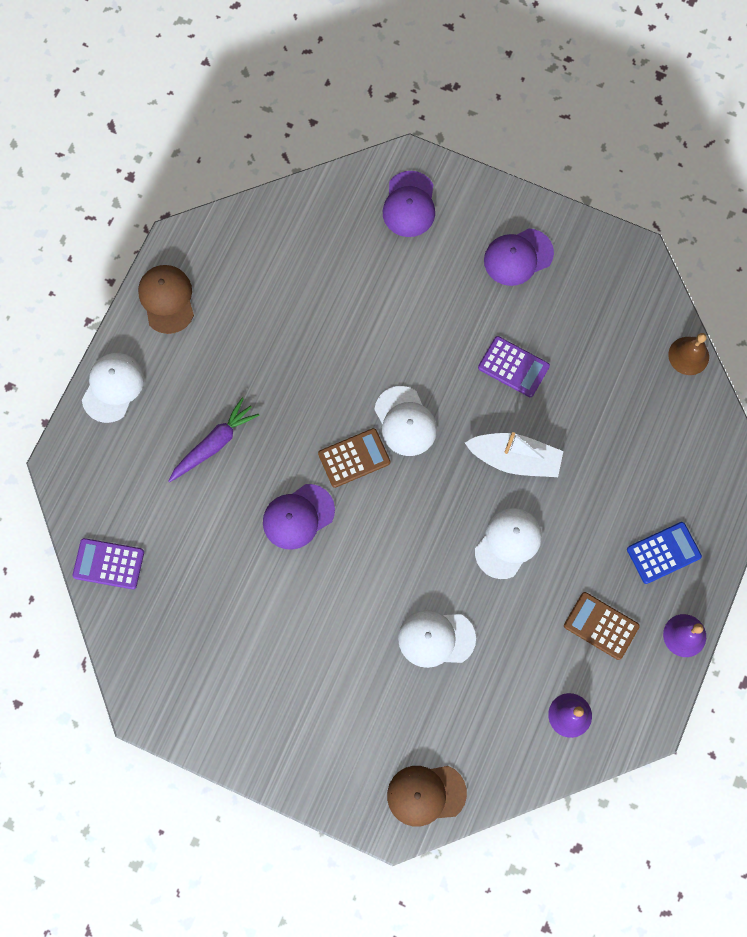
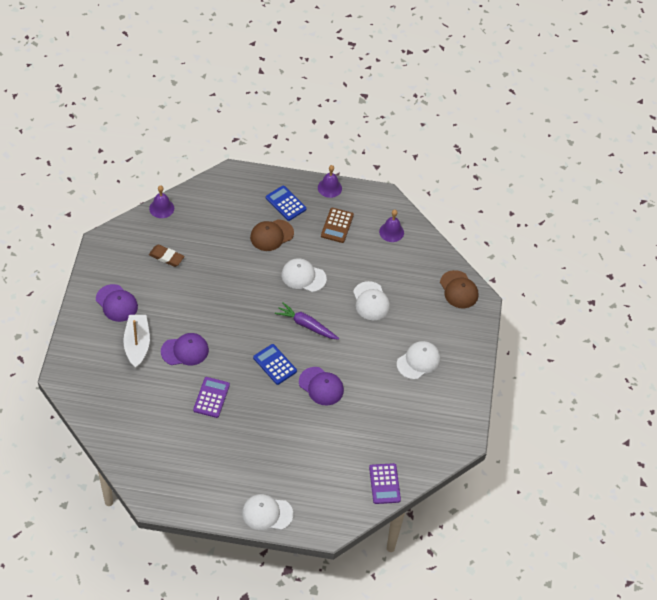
camera: 110 degrees left, 20 degrees down
brown cap [138,265,194,334] -> brown cap moved to [250,219,294,251]
purple carrot [168,398,259,482] -> purple carrot moved to [275,302,339,340]
brown calculator [318,428,390,488] -> blue calculator [253,344,297,385]
white cap [374,386,437,456] -> white cap moved to [397,341,441,380]
purple cap [383,171,435,237] -> purple cap moved to [161,333,209,365]
white boat [465,432,563,477] -> white boat moved to [123,315,150,368]
purple calculator [478,336,550,397] -> purple calculator moved to [193,377,230,418]
brown bell [668,333,709,375] -> purple bell [149,185,174,218]
none -> brown eraser [149,245,184,267]

